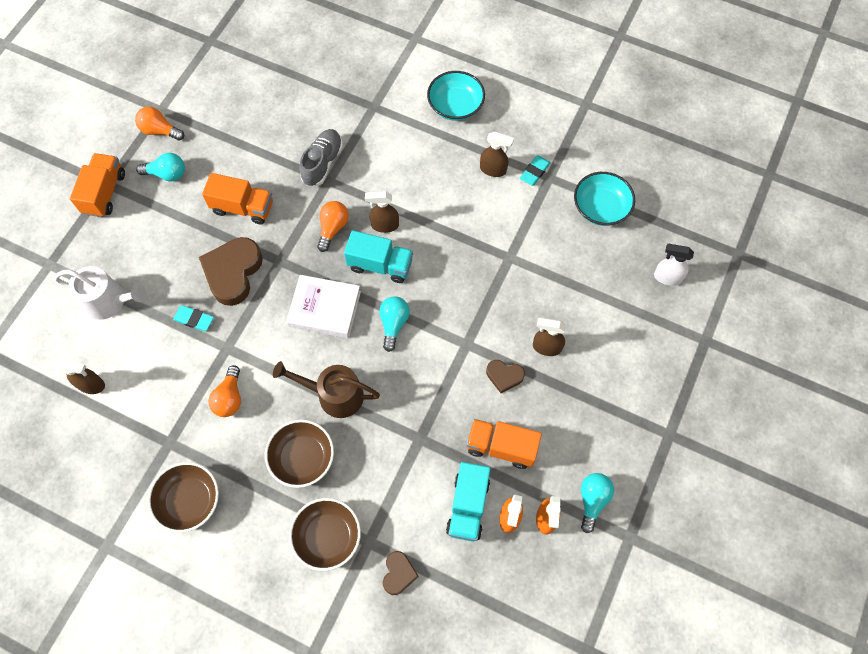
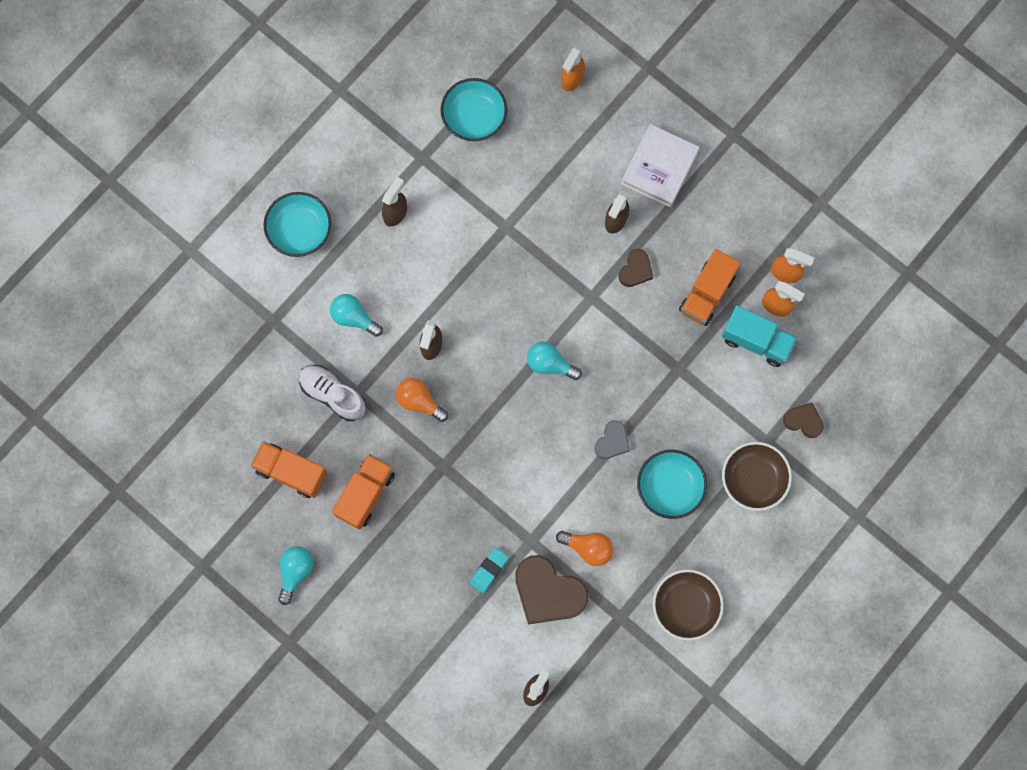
camera: 75 degrees left, 10 degrees up
white watering can [54,266,147,320] -> none
orange truck [70,153,125,217] -> orange truck moved to [251,441,327,498]
orange light bulb [135,107,184,141] -> none
brown heart [199,237,263,306] -> brown heart moved to [515,555,589,625]
brown bowl [265,420,334,488] -> turquoise bowl [637,450,707,519]
brown watering can [273,361,380,418] -> grey heart [594,420,630,459]
white book [286,275,361,338] -> white book moved to [621,124,700,207]
grey shoe [299,129,343,187] -> white shoe [299,365,365,421]
turquoise truck [344,230,413,283] -> none
turquoise eraser [520,155,551,186] -> none
turquoise light bulb [581,473,614,533] -> turquoise light bulb moved to [330,294,383,337]
white spray bottle [654,244,694,286] -> orange spray bottle [561,46,585,91]

